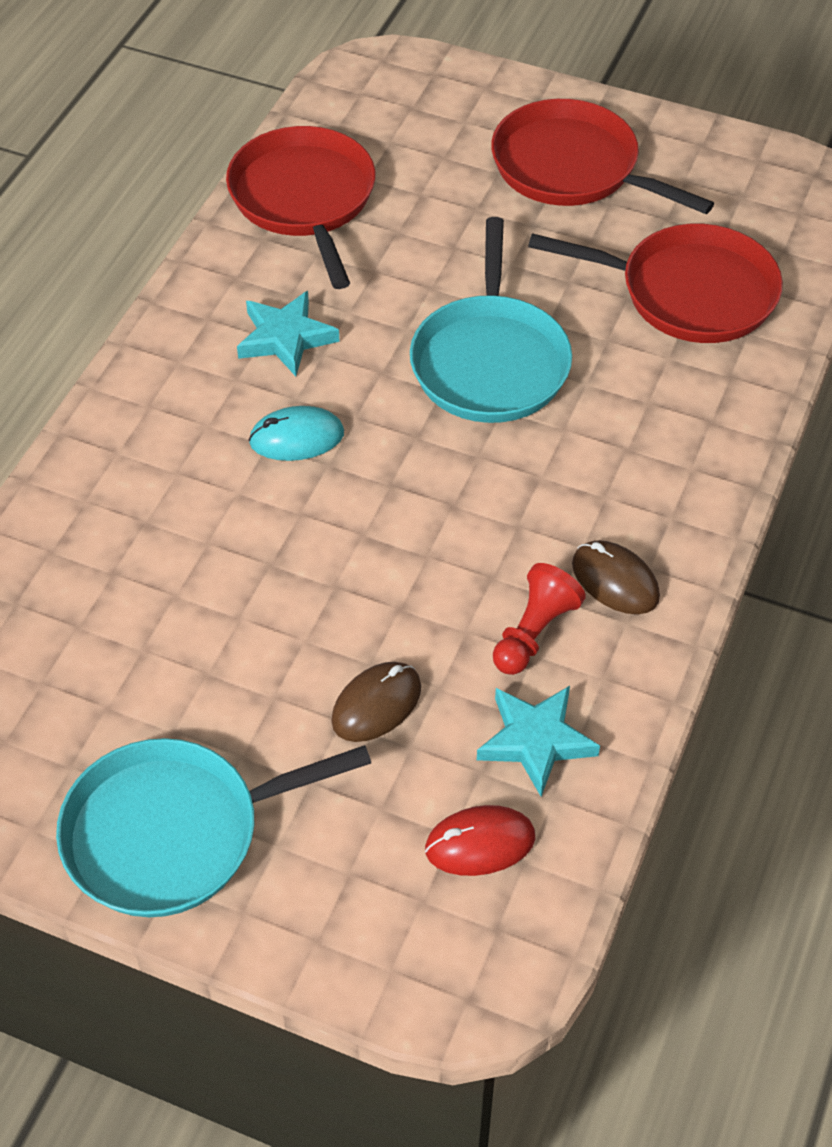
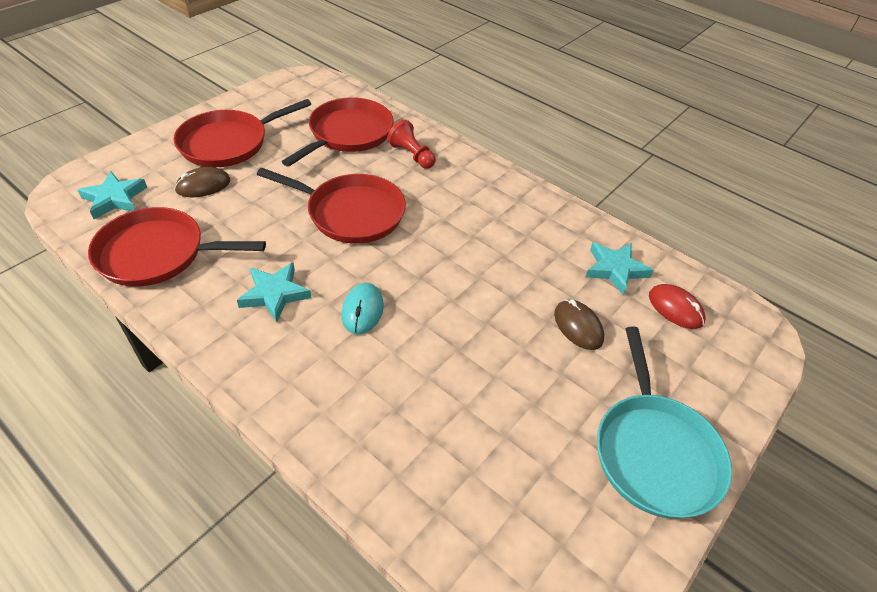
camera: 75 degrees left, 5 degrees down
turquoise pan [410,217,572,423] -> red pan [257,168,406,244]
red mouse [425,805,535,876] -> red mouse turned 45 degrees counterclockwise [649,284,705,329]
red pawn [493,563,586,675] -> red pawn moved to [387,120,436,169]
brown mouse [572,540,660,614] -> brown mouse moved to [175,167,230,197]
none -> turquoise star [77,171,147,219]

